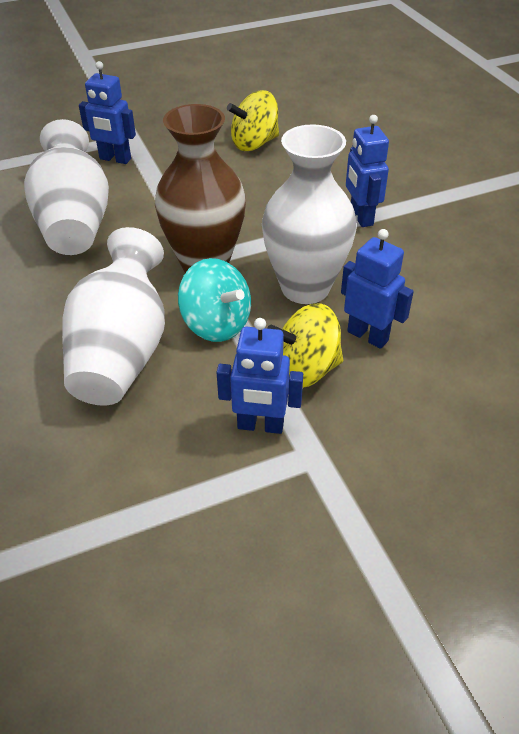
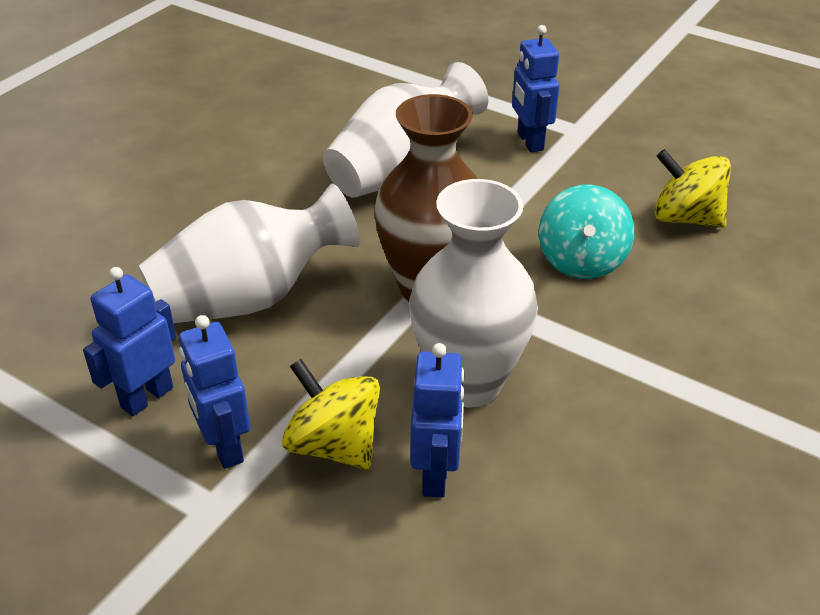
camera: 55 degrees right, 5 degrees down
turquoise spinning top [178,258,251,342] -> turquoise spinning top moved to [539,185,634,279]
blue robot [346,115,389,227] -> blue robot moved to [83,267,176,416]

